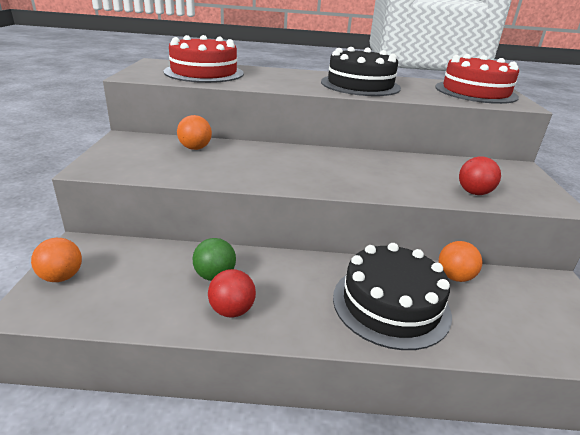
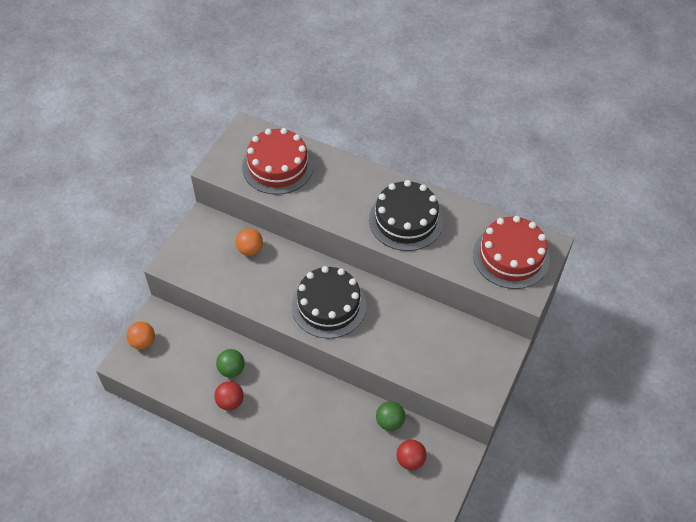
camera: 25 degrees right, 25 degrees up
black cake [333,243,452,350] -> black cake moved to [292,266,366,339]
orange ball [438,241,482,282] -> green ball [376,401,405,431]
red ball [459,157,501,195] -> red ball moved to [396,439,427,470]

